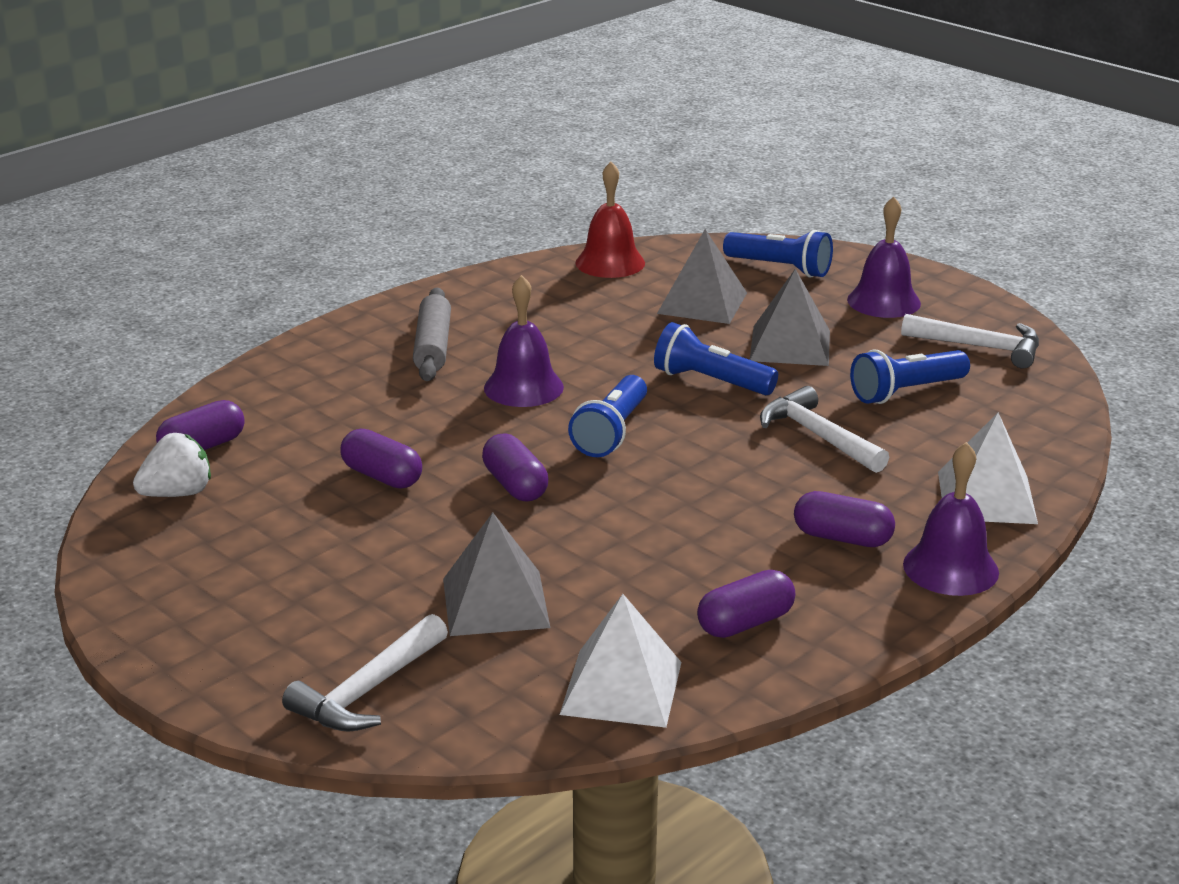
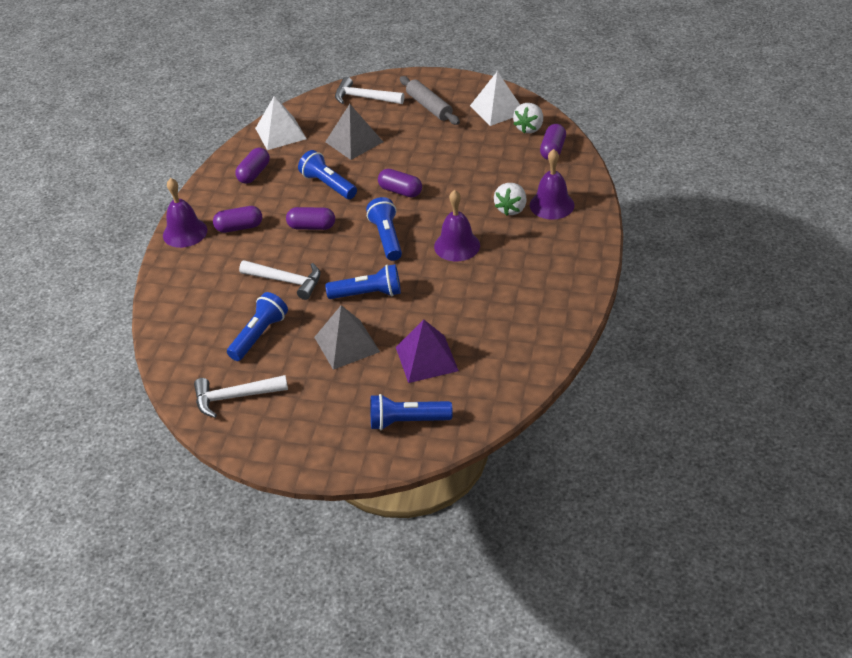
camera: 150 degrees right, 15 degrees up
white hammer [282,614,448,732] -> white hammer turned 75 degrees counterclockwise [335,77,405,104]
purple capsule [341,429,422,488] -> purple capsule moved to [286,207,335,230]
grey rolling pin [413,288,451,381] -> grey rolling pin moved to [400,76,460,125]
red bell [575,162,645,278] -> none
grey pyramid [657,229,747,324] -> purple pyramid [396,319,459,383]
purple bell [847,196,921,318] -> purple bell moved to [530,149,574,220]
white pyramid [938,413,1038,524] -> white pyramid moved to [470,71,520,126]
none -> blue flashlight [298,150,357,199]
none -> white strawberry [494,183,527,216]

